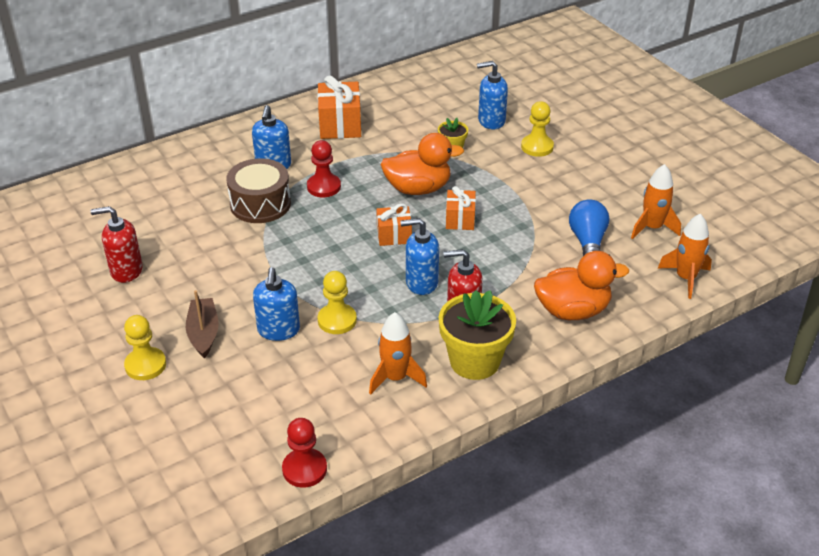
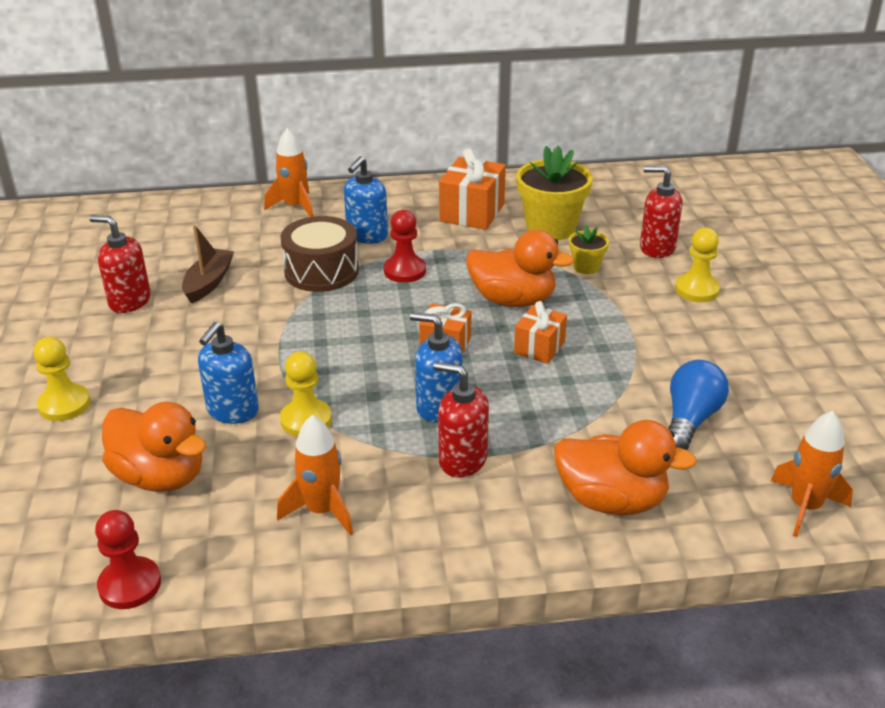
camera: 25 degrees right, 5 degrees down
brown boat [186,290,219,358] -> brown boat moved to [182,225,234,304]
yellow flower pot [439,290,516,380] -> yellow flower pot moved to [516,146,593,240]
blue soap dispenser [477,61,508,130] -> red soap dispenser [640,166,682,258]
orange rocket [631,164,681,239] -> orange rocket moved to [264,128,313,217]
none -> orange duck [102,402,206,492]

